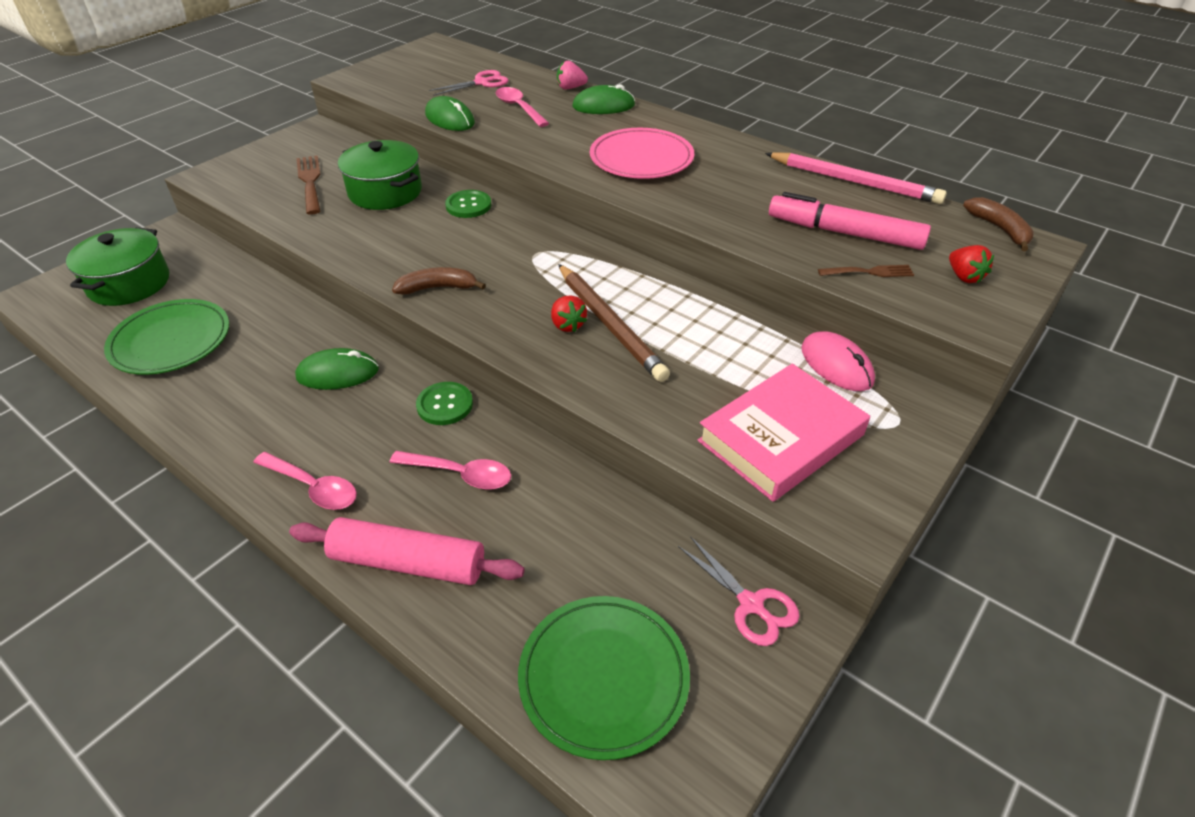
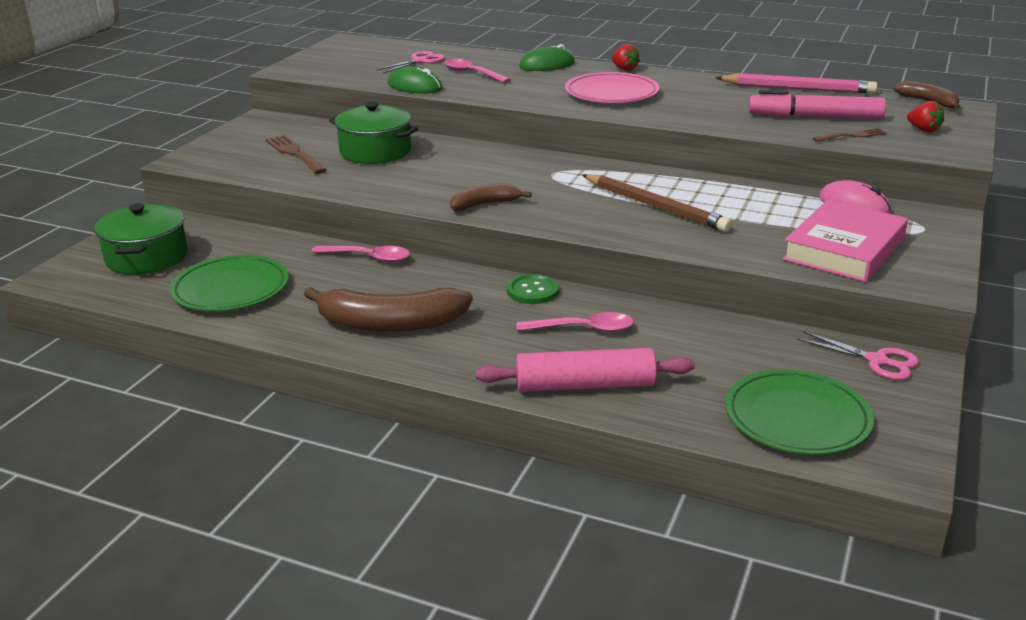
camera: 15 degrees left, 15 degrees down
pink spoon [253,452,357,510] -> pink spoon moved to [312,246,410,263]
green mouse [295,348,379,390] -> none
green button [445,190,491,218] -> none
red strawberry [551,295,587,332] -> red strawberry moved to [612,44,640,71]
pink strawberry [557,61,588,90] -> none
none -> brown banana [304,287,473,332]

